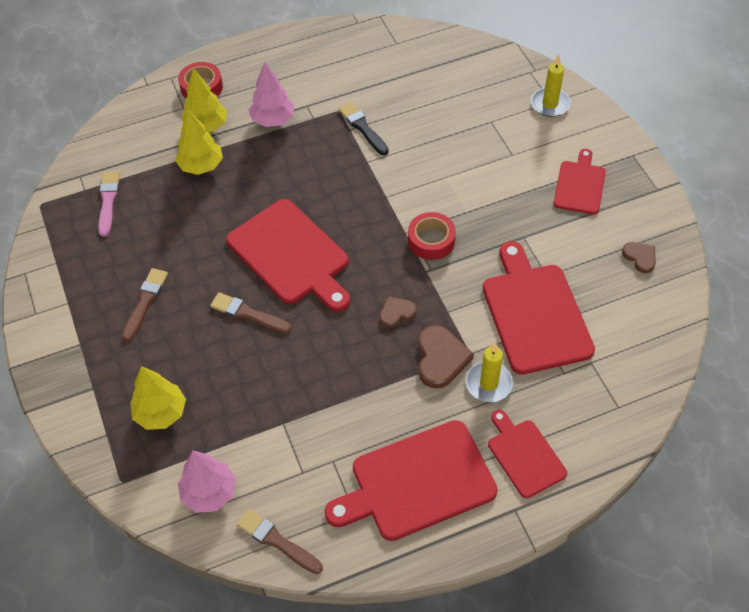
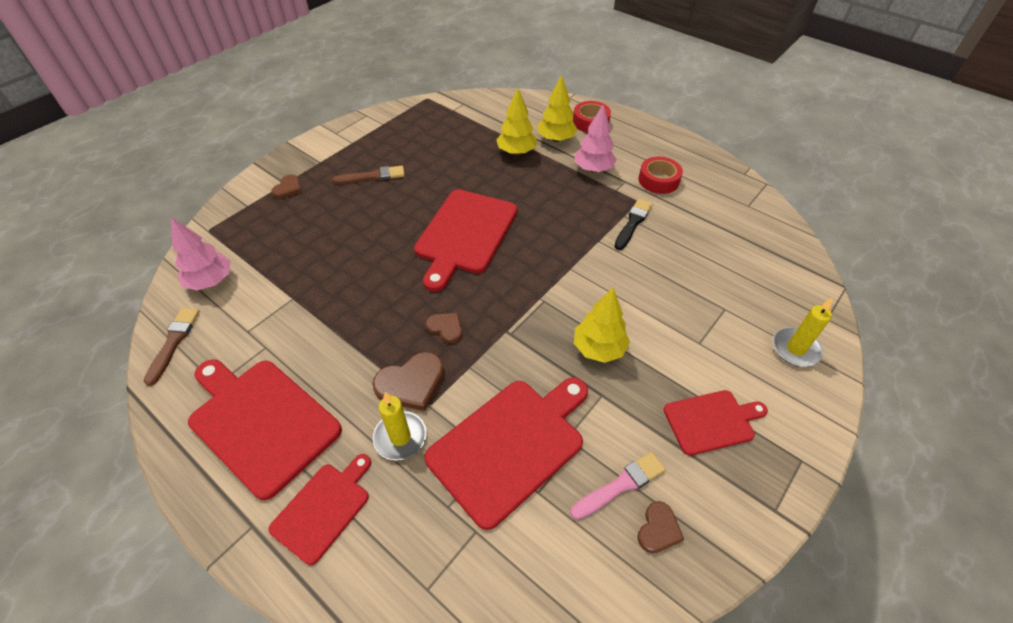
camera: 60 degrees right, 5 degrees down
pink brush [98,171,120,237] -> pink brush moved to [570,452,666,520]
yellow tree [130,366,186,430] -> yellow tree moved to [574,288,630,363]
brown brush [210,292,291,333] -> none
red tape [408,212,456,260] -> red tape moved to [639,157,683,194]
none -> brown heart [272,175,302,199]

